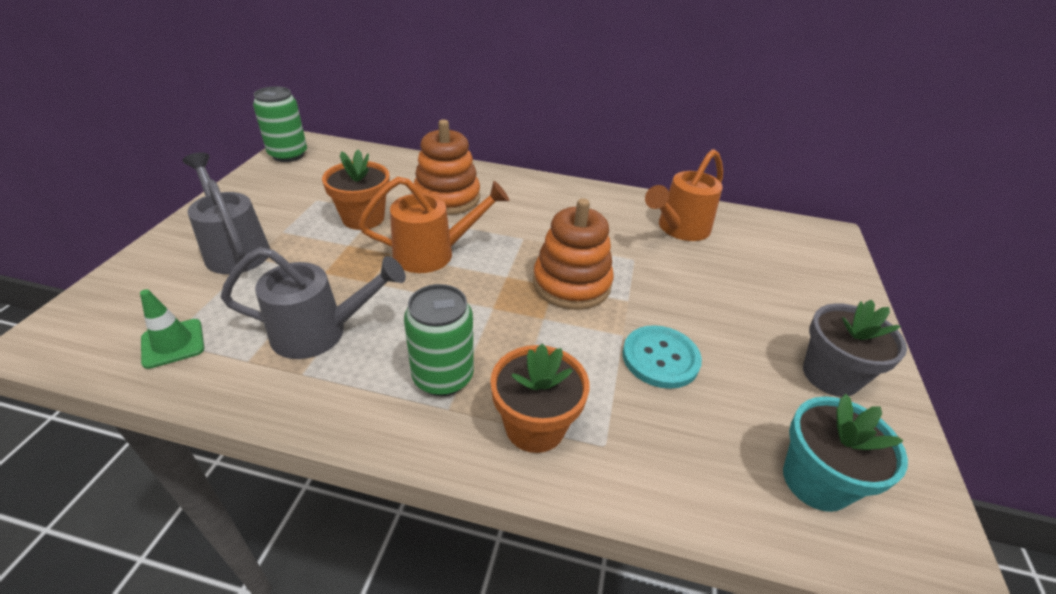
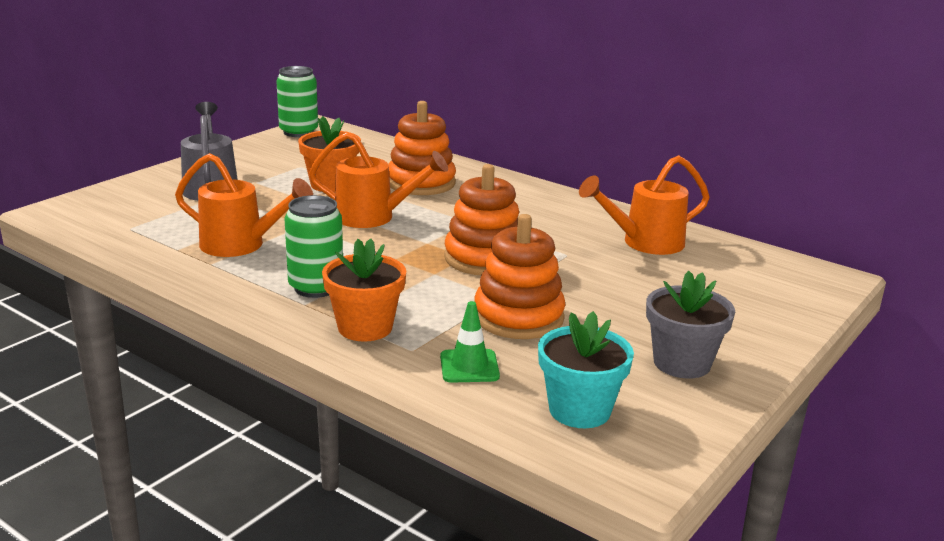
camera: 25 degrees right, 15 degrees down
green traffic cone [140,289,204,369] -> green traffic cone moved to [440,301,500,383]
grey watering can [221,247,406,359] -> orange watering can [175,153,313,257]
turquoise button [623,325,702,389] -> orange stacking toy [474,214,565,339]

